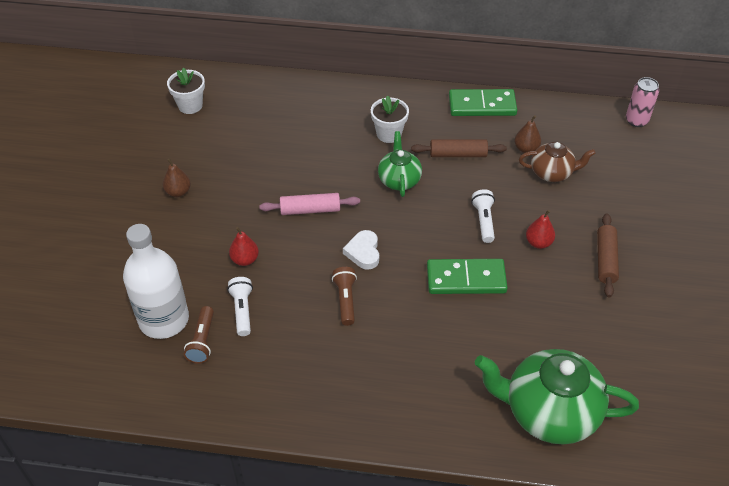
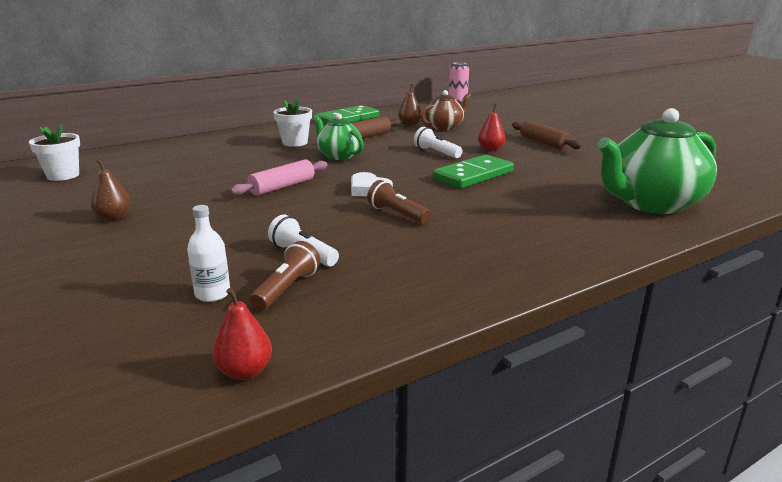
camera: 40 degrees left, 25 degrees down
white bottle [123,224,189,339] -> white bottle [187,205,230,302], size x0.46
brown flashlight [184,306,214,364] -> brown flashlight turned 120 degrees counterclockwise [250,241,320,311]
red pear [229,227,259,266] -> red pear moved to [212,288,272,380]

